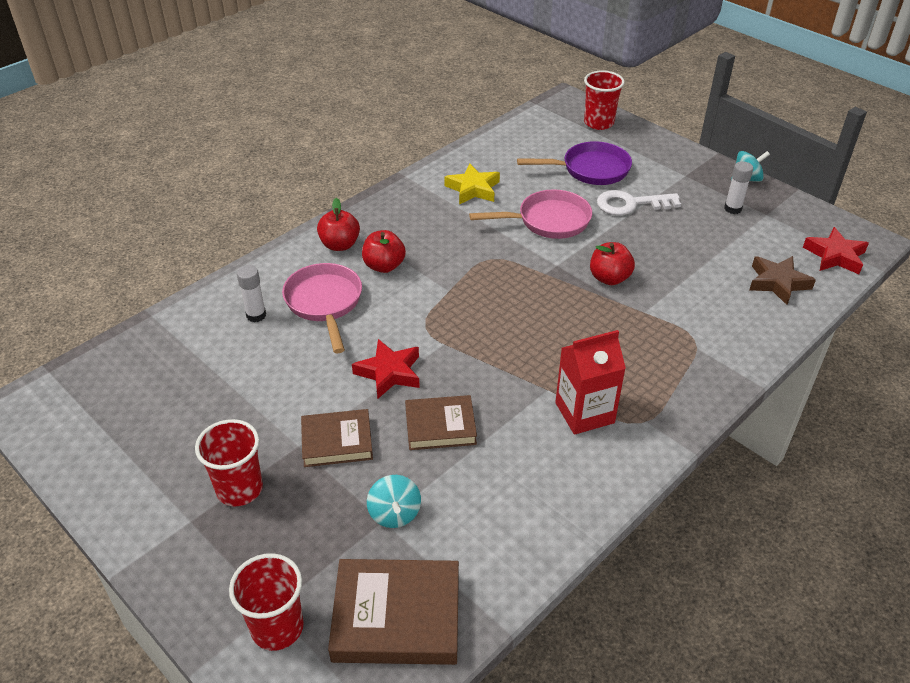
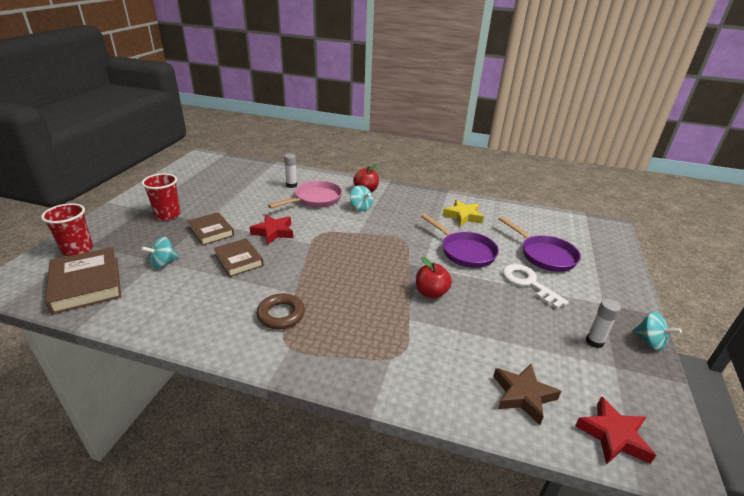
camera: 60 degrees right, 10 degrees down
red apple [362,230,406,273] -> turquoise spinning top [350,185,373,211]
pink pan [469,189,592,239] -> purple pan [421,214,499,268]
red carton [555,330,626,435] -> brown ring [256,293,305,329]
red cup [584,70,625,130] -> none

